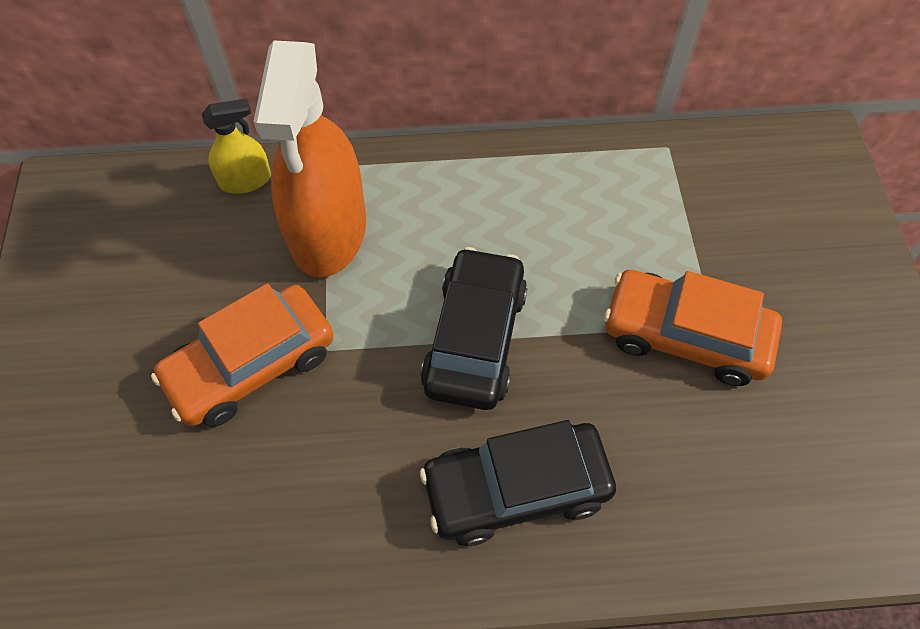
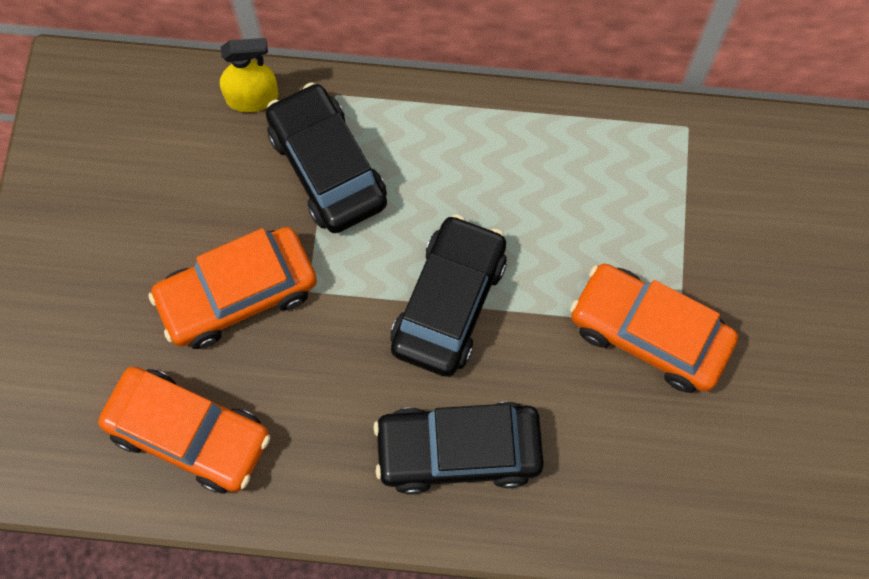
camera: 10 degrees right, 10 degrees up
orange spray bottle [253,41,366,278] -> black car [266,82,387,233]
none -> orange car [98,367,270,494]

